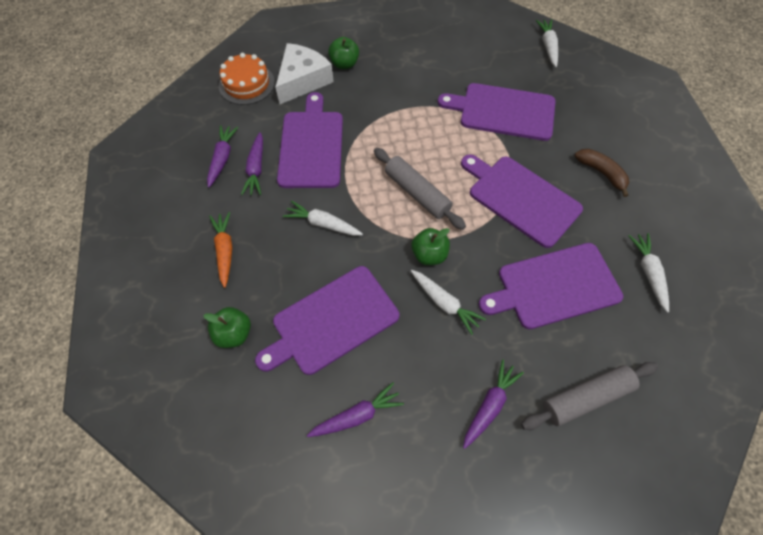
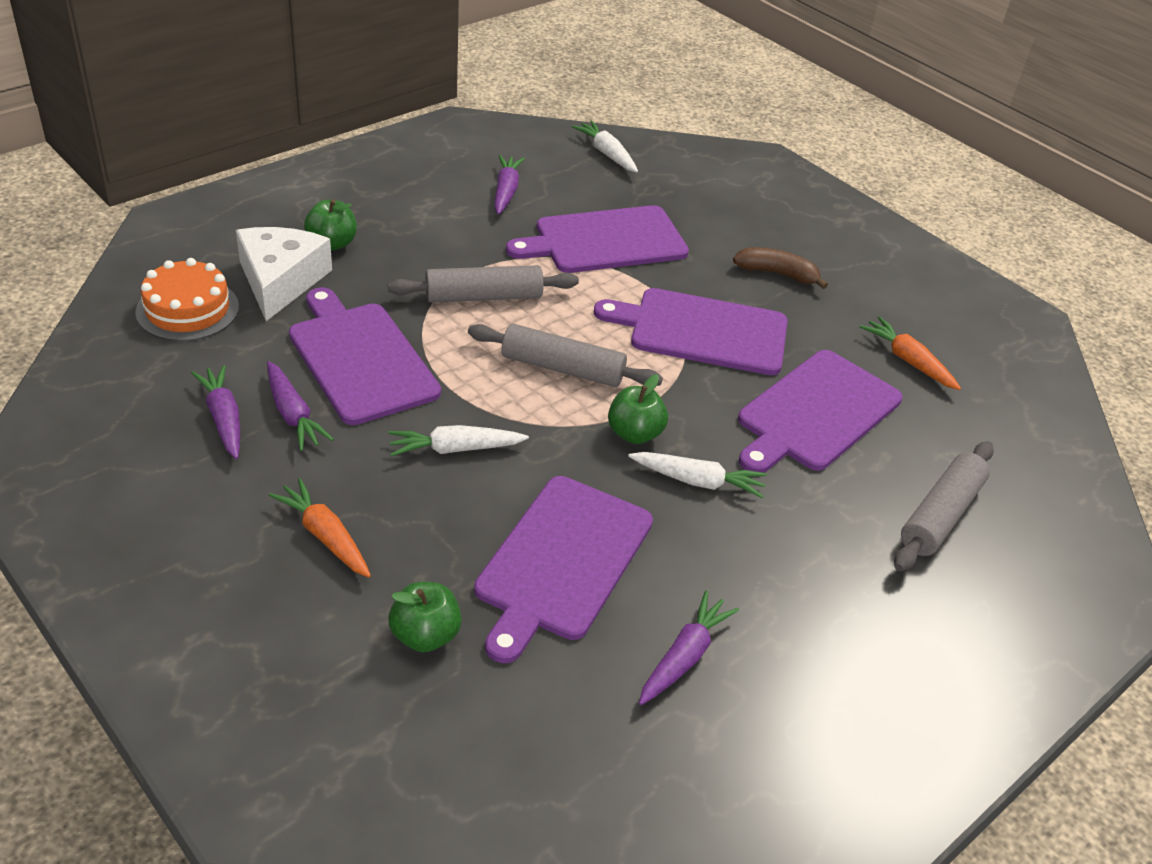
camera: 35 degrees left, 20 degrees down
purple carrot [463,360,524,449] -> purple carrot moved to [494,155,525,215]
white carrot [629,233,669,313] -> orange carrot [860,316,961,390]
none -> grey rolling pin [388,265,579,303]

